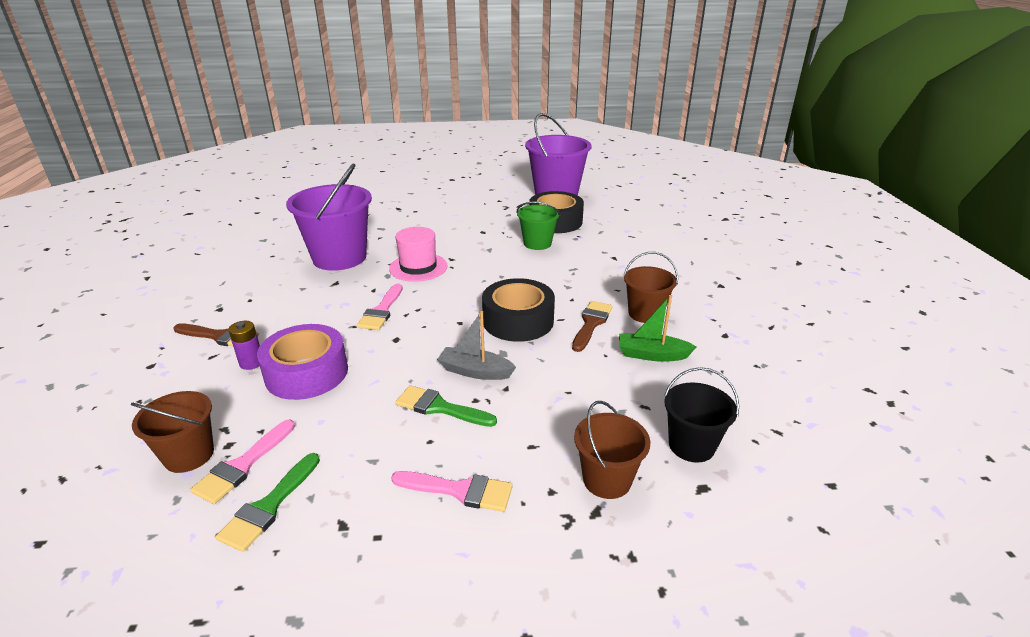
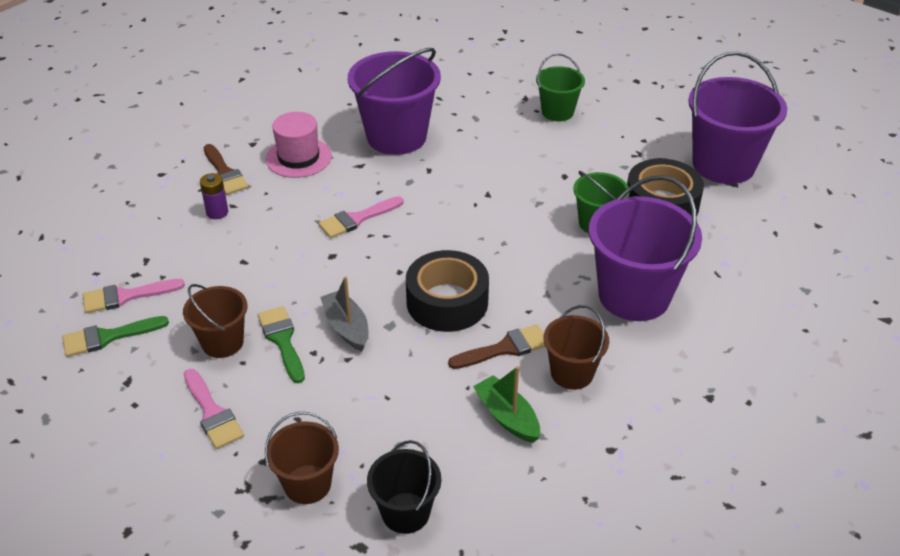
camera: 45 degrees right, 10 degrees up
brown bucket [131,391,214,473] -> brown bucket moved to [183,284,247,358]
purple tape [257,324,348,400] -> none
pink hat [389,227,448,282] -> pink hat moved to [266,112,332,178]
none -> green bucket [536,53,585,121]
none -> purple bucket [589,175,702,321]

